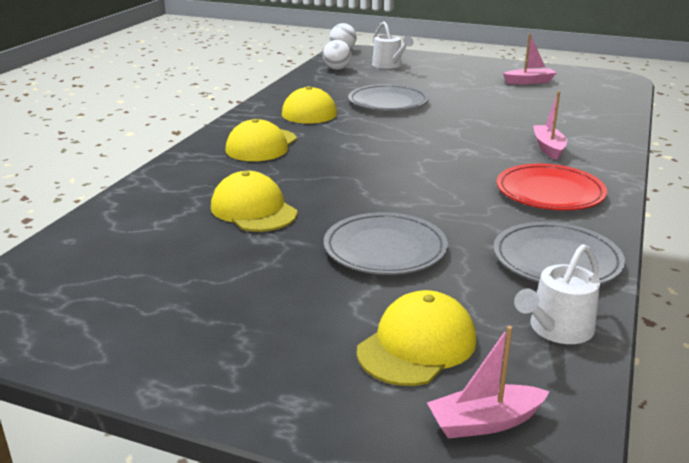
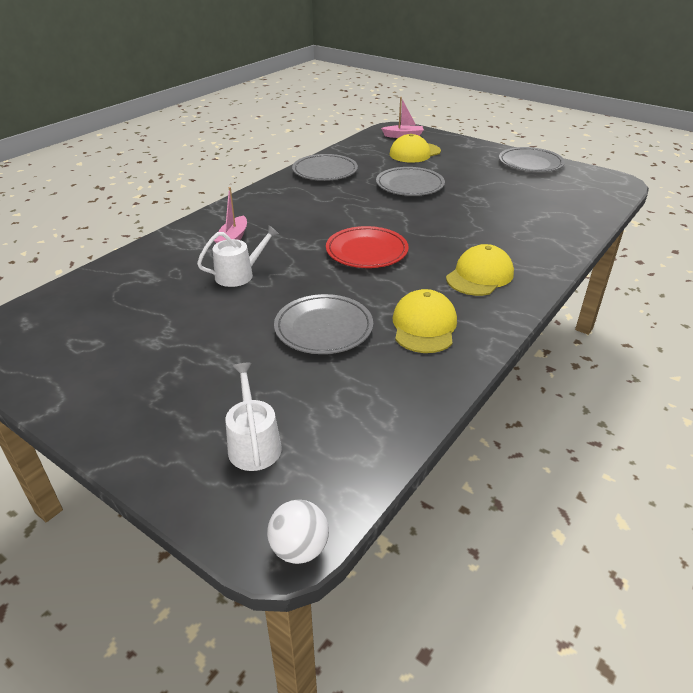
camera: 165 degrees left, 10 degrees up
yellow cap [211,171,298,232] -> none
white ball [323,40,352,70] -> none
red plate [497,164,607,210] -> red plate moved to [326,226,409,268]
pink boat [503,33,557,84] -> none
white watering can [514,244,600,344] -> white watering can moved to [197,225,279,287]
none -> grey plate [499,147,565,172]

